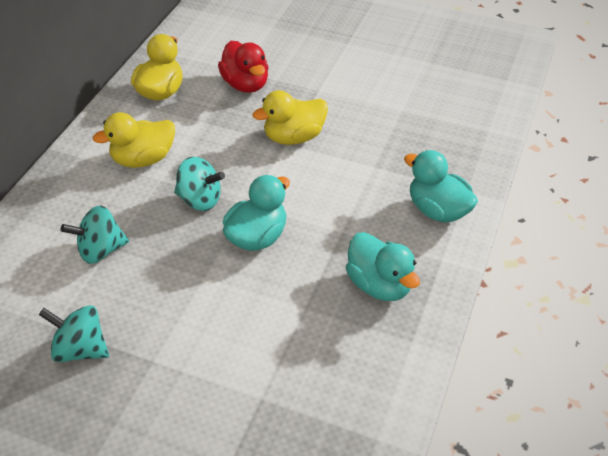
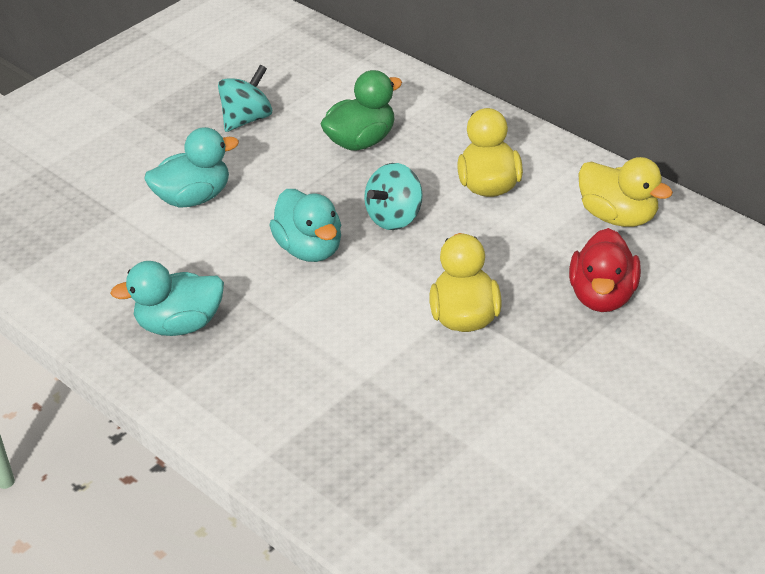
camera: 115 degrees right, 5 degrees down
turquoise spinning top [61,205,129,264] -> green duck [321,70,402,150]
red duck [218,41,268,93] -> red duck turned 75 degrees counterclockwise [569,228,641,312]
turquoise duck [404,150,478,223] -> turquoise duck moved to [145,127,239,208]

